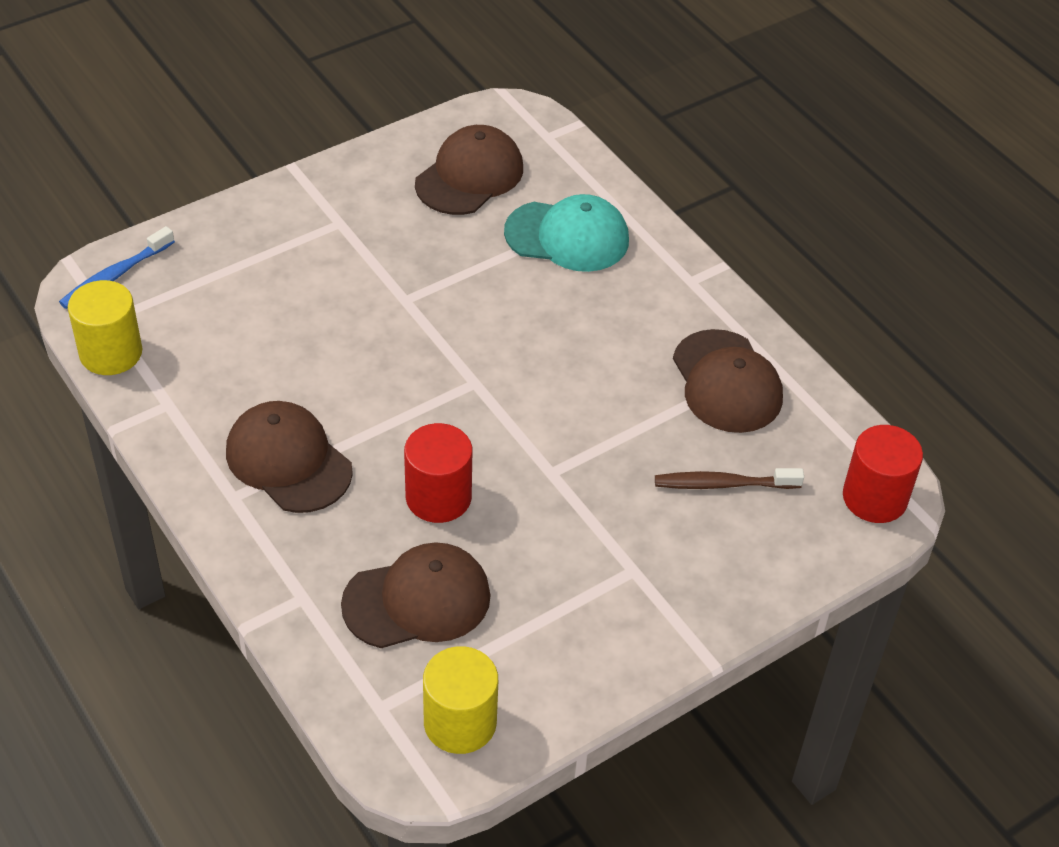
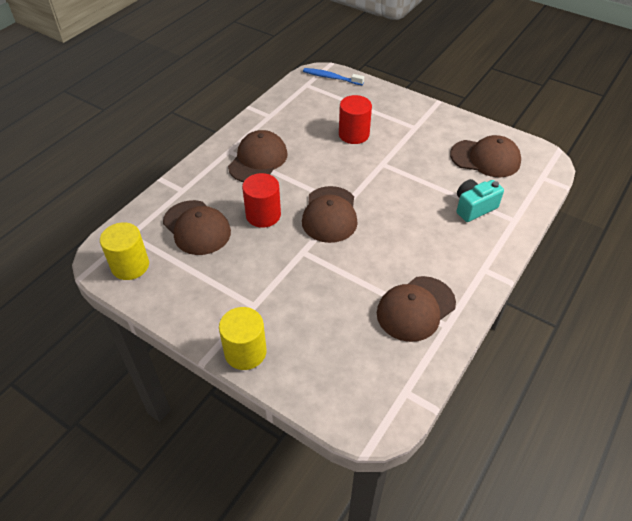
camera: 70 degrees right, 0 degrees up
yellow cylinder [68,280,142,375] -> yellow cylinder moved to [219,307,267,370]
turquoise cap [504,194,629,272] -> turquoise camera [457,179,504,222]
brown toothbrush [655,468,804,489] -> none
red cylinder [843,425,923,523] -> red cylinder moved to [339,95,372,144]
none -> brown cap [302,186,358,243]

